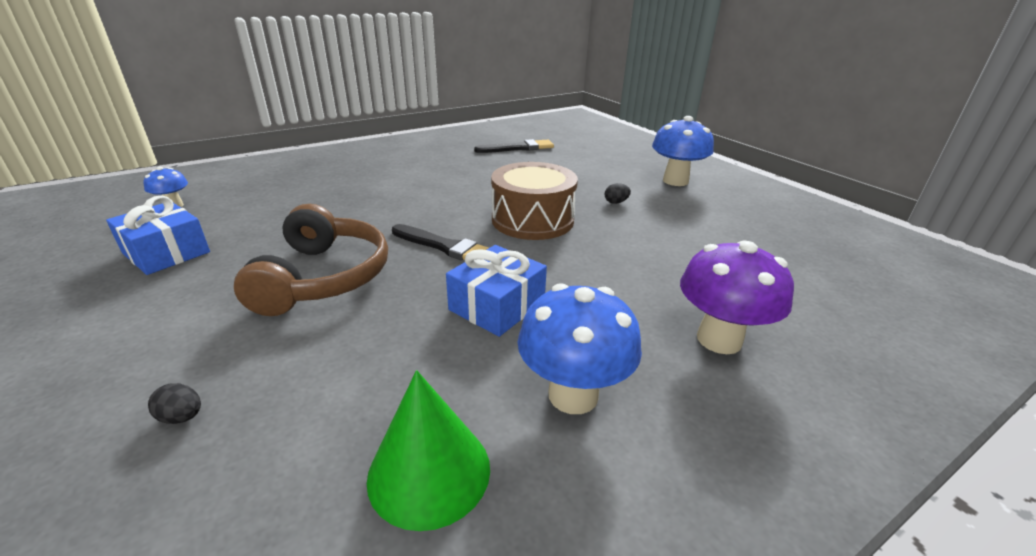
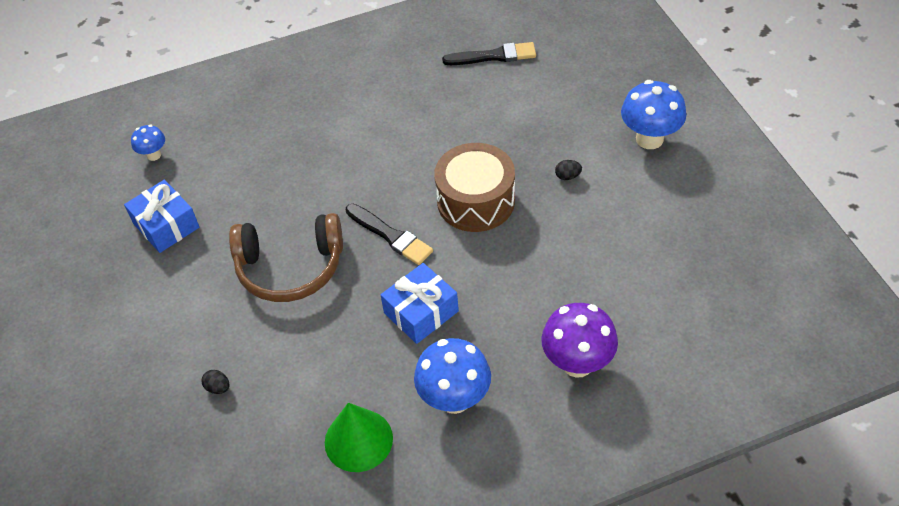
camera: 15 degrees right, 20 degrees up
brown headphones [234,204,388,316] -> brown headphones turned 75 degrees clockwise [229,213,343,302]

